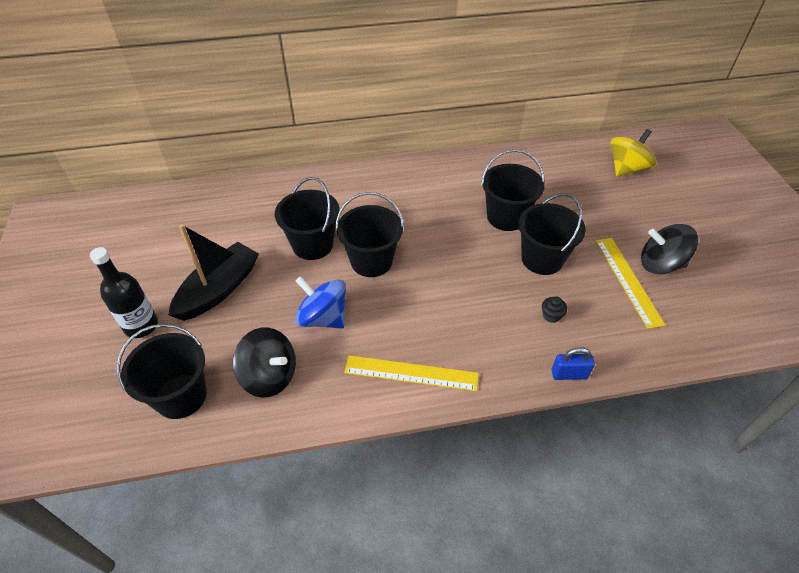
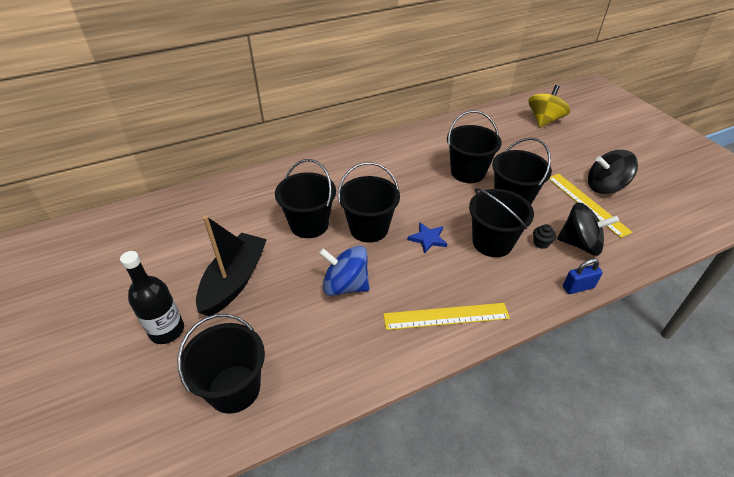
camera: 15 degrees left, 5 degrees down
black spinning top [233,327,296,398] -> black spinning top moved to [557,202,619,256]
none -> blue star [408,222,447,253]
none -> black bucket [469,188,534,257]

